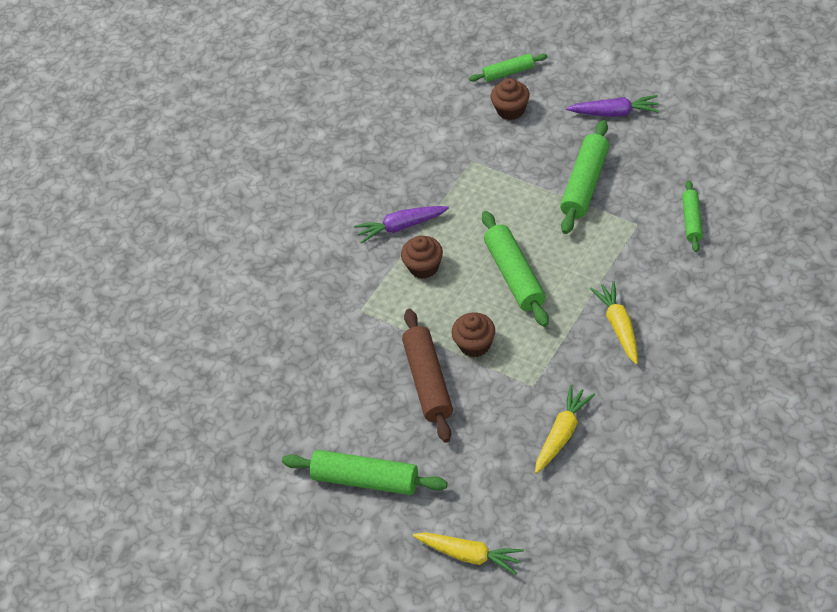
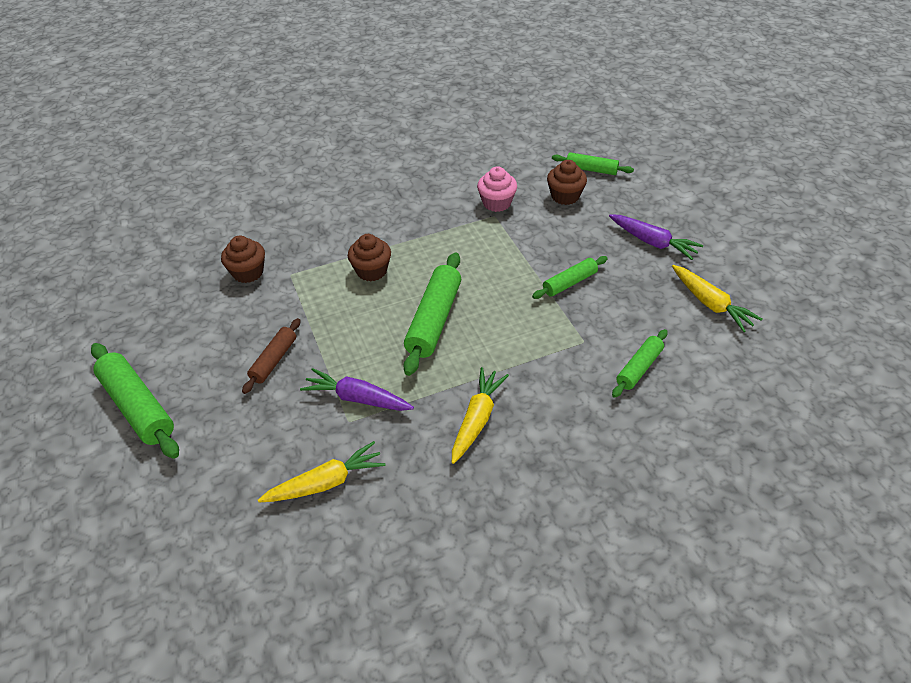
camera: 30 degrees right, 5 degrees down
purple carrot [354,206,449,244] -> purple carrot moved to [300,368,414,411]
brown rolling pin [402,309,453,443] -> brown rolling pin [242,318,301,394], size x0.59
yellow carrot [413,532,524,575] -> yellow carrot moved to [672,265,762,332]
brown cupcake [452,313,495,357] -> brown cupcake moved to [221,236,265,283]
green rolling pin [560,120,609,234] -> green rolling pin [532,256,608,299], size x0.59
none -> pink cupcake [477,166,517,212]

